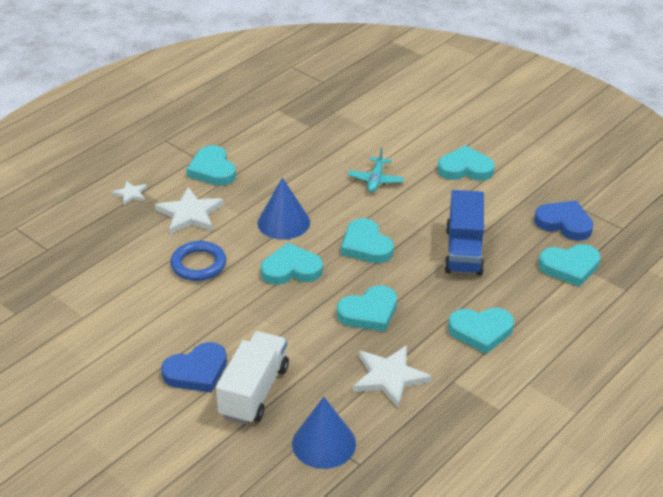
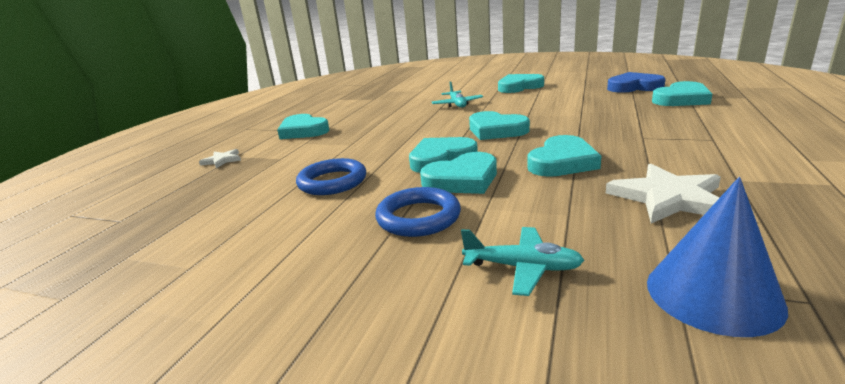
camera: 20 degrees left, 15 degrees down
white star [155,187,224,234] -> none
blue heart [161,342,227,393] -> none
white truck [216,331,289,425] -> turquoise plane [461,227,584,296]
blue cone [257,177,310,240] -> none
blue truck [444,190,484,275] -> none
turquoise heart [448,308,514,354] -> turquoise heart moved to [420,152,497,194]
none -> blue ring [375,187,461,237]

